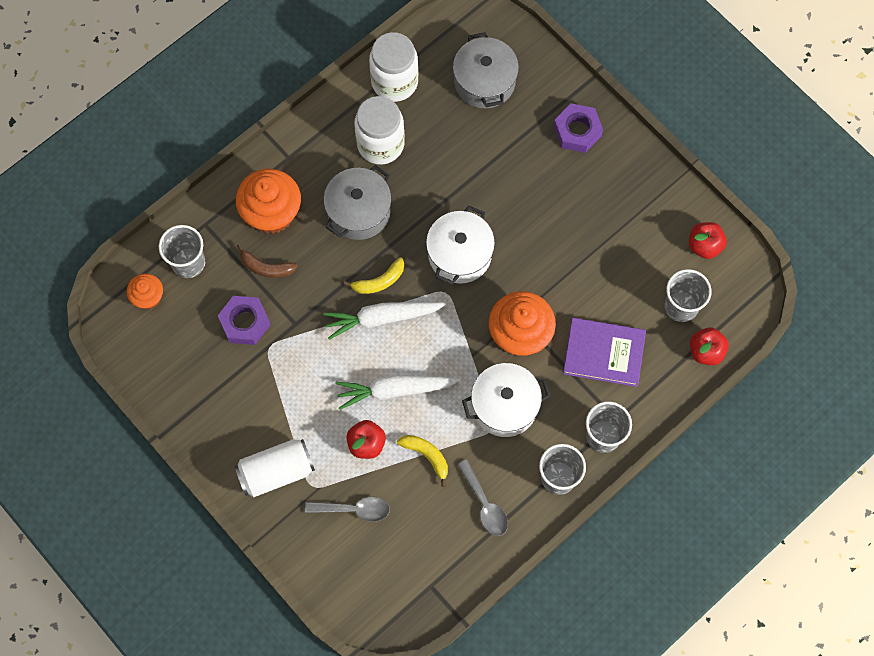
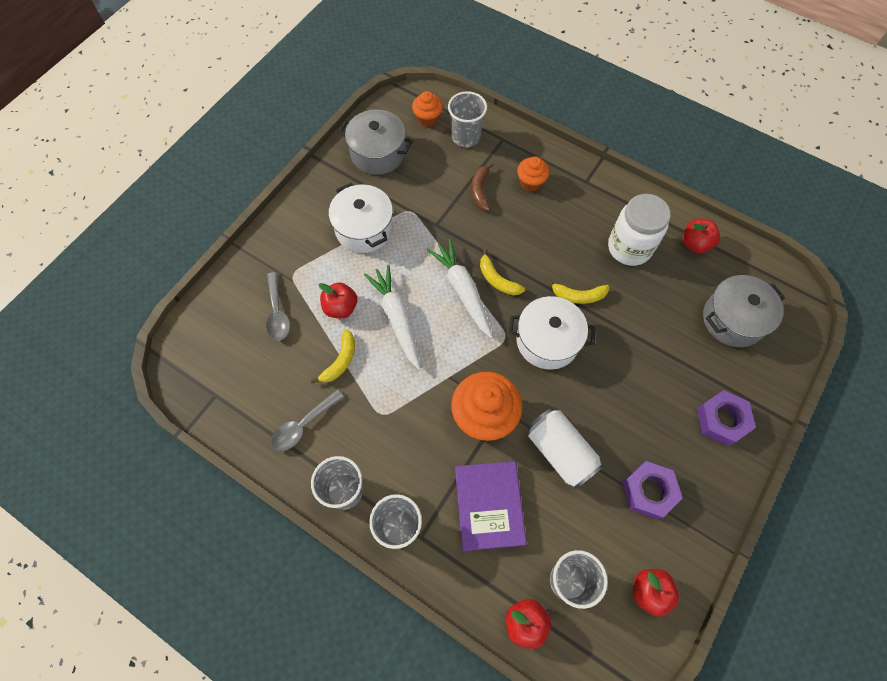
camera: 75 degrees right, 5 degrees down
purple nut [218,296,270,345] -> purple nut moved to [622,461,683,520]
white can [235,439,315,497] -> white can moved to [527,408,603,489]
orange cupcake [236,169,301,234] -> orange cupcake [517,156,550,192], size x0.55
grey pot [324,165,392,240] -> grey pot moved to [339,109,413,175]
white jar [369,32,419,102] -> red apple [682,219,720,253]
white pot [462,363,550,437] -> white pot moved to [329,183,393,253]
none -> yellow banana [547,279,609,304]

